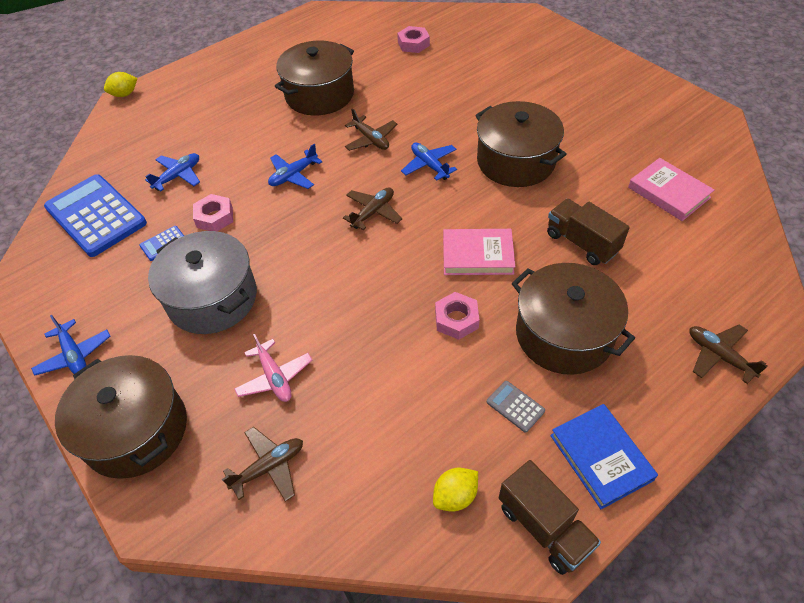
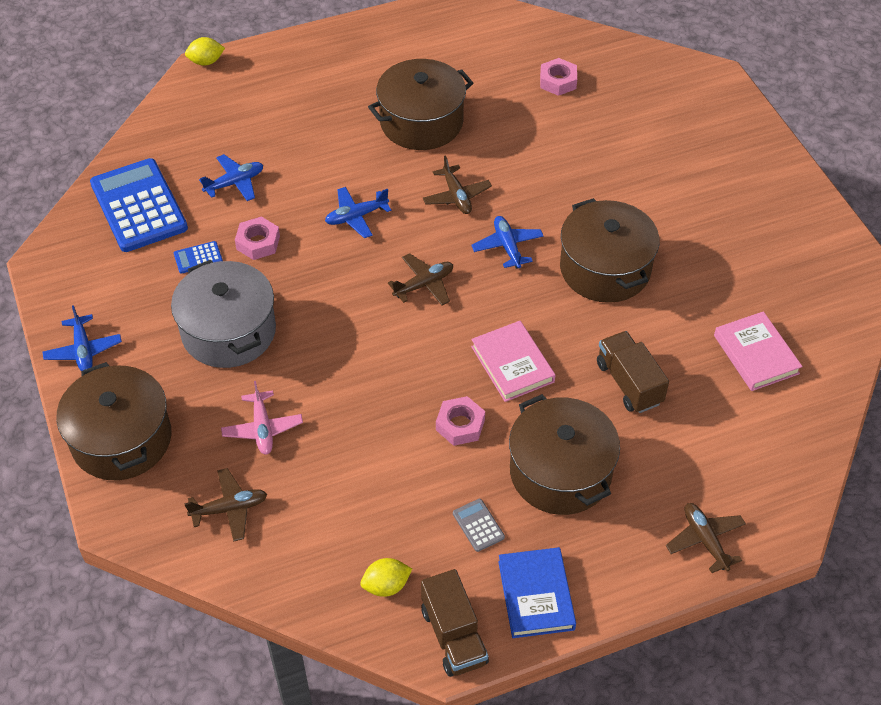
camera: 15 degrees right, 0 degrees up
pink book [443,229,515,275] -> pink book turned 45 degrees clockwise [471,321,555,402]

